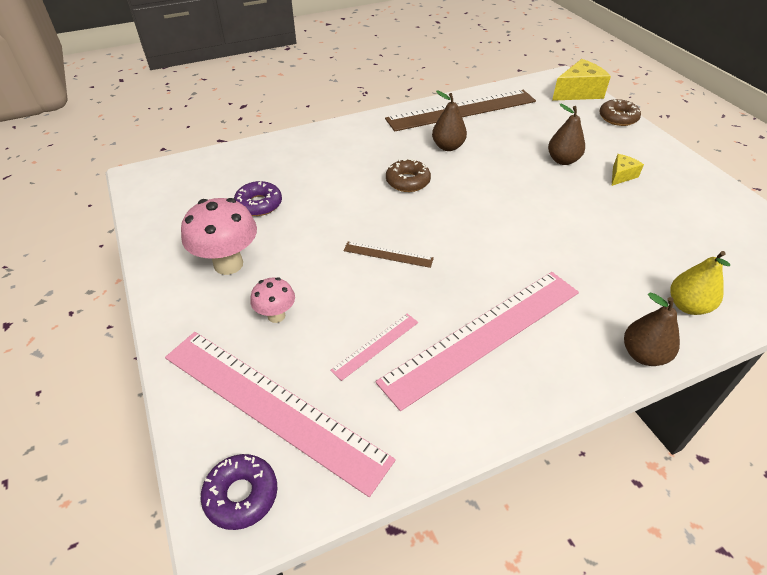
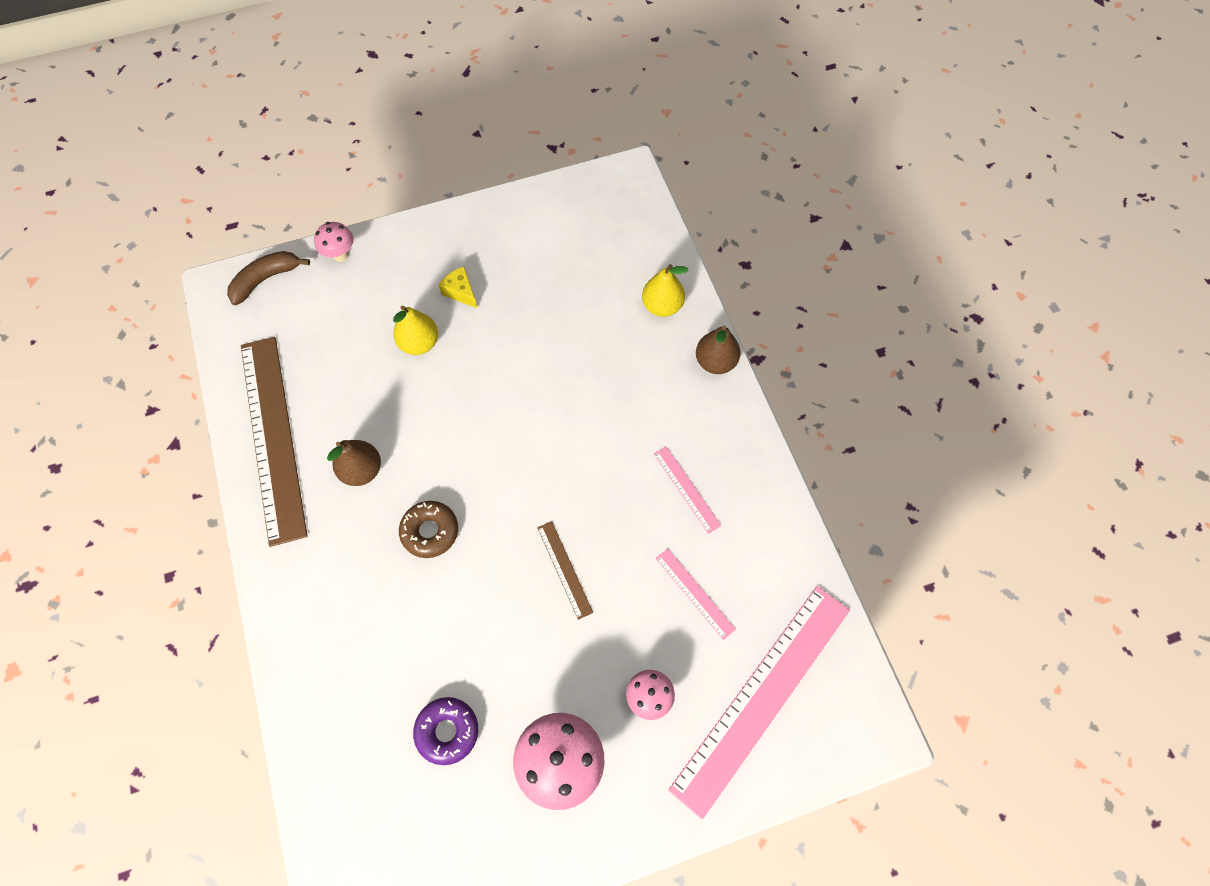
camera: 85 degrees left, 20 degrees up
purple donut [201,454,277,530] -> none
brown ruler [343,241,434,268] -> brown ruler turned 45 degrees counterclockwise [537,521,593,620]
pink ruler [375,272,579,411] -> pink ruler [654,446,722,534], size x0.43
brown pear [548,104,585,165] -> yellow pear [393,306,438,355]
yellow cheese [552,59,611,101] -> brown banana [227,251,310,305]
brown donut [599,99,641,126] -> pink mushroom [314,222,354,262]

